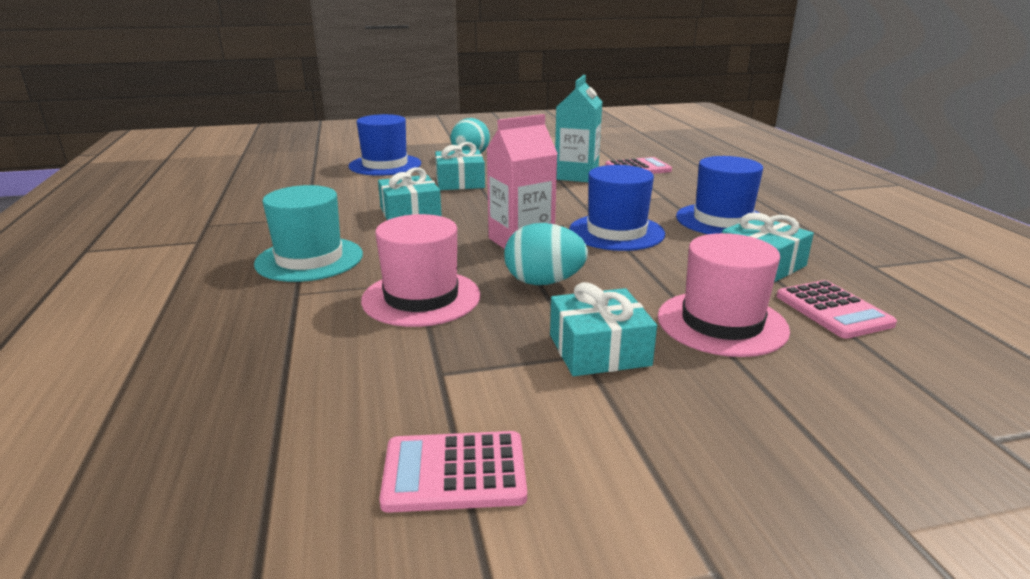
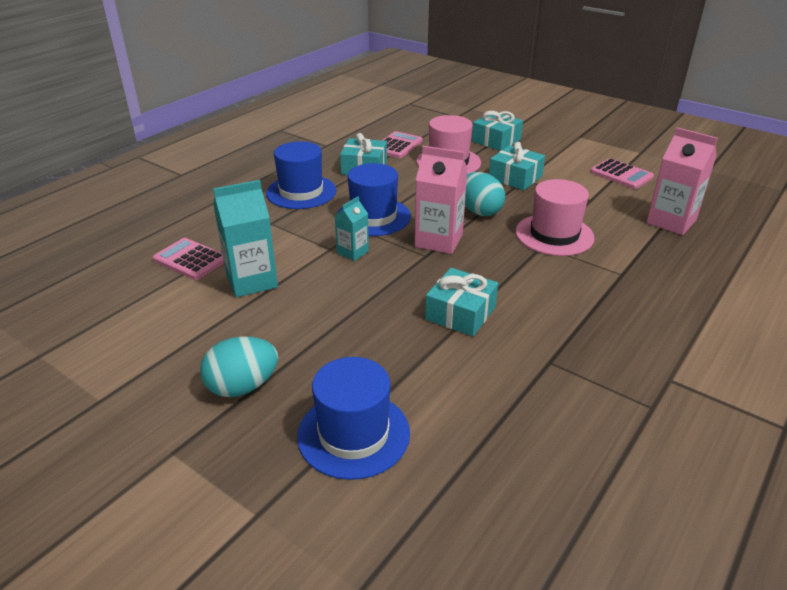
camera: 130 degrees left, 10 degrees up
turquoise hat [254,185,363,282] -> none
turquoise gift [435,142,485,190] -> turquoise gift moved to [472,111,523,151]
none -> turquoise carton [335,196,369,261]
none -> pink carton [646,127,718,235]

